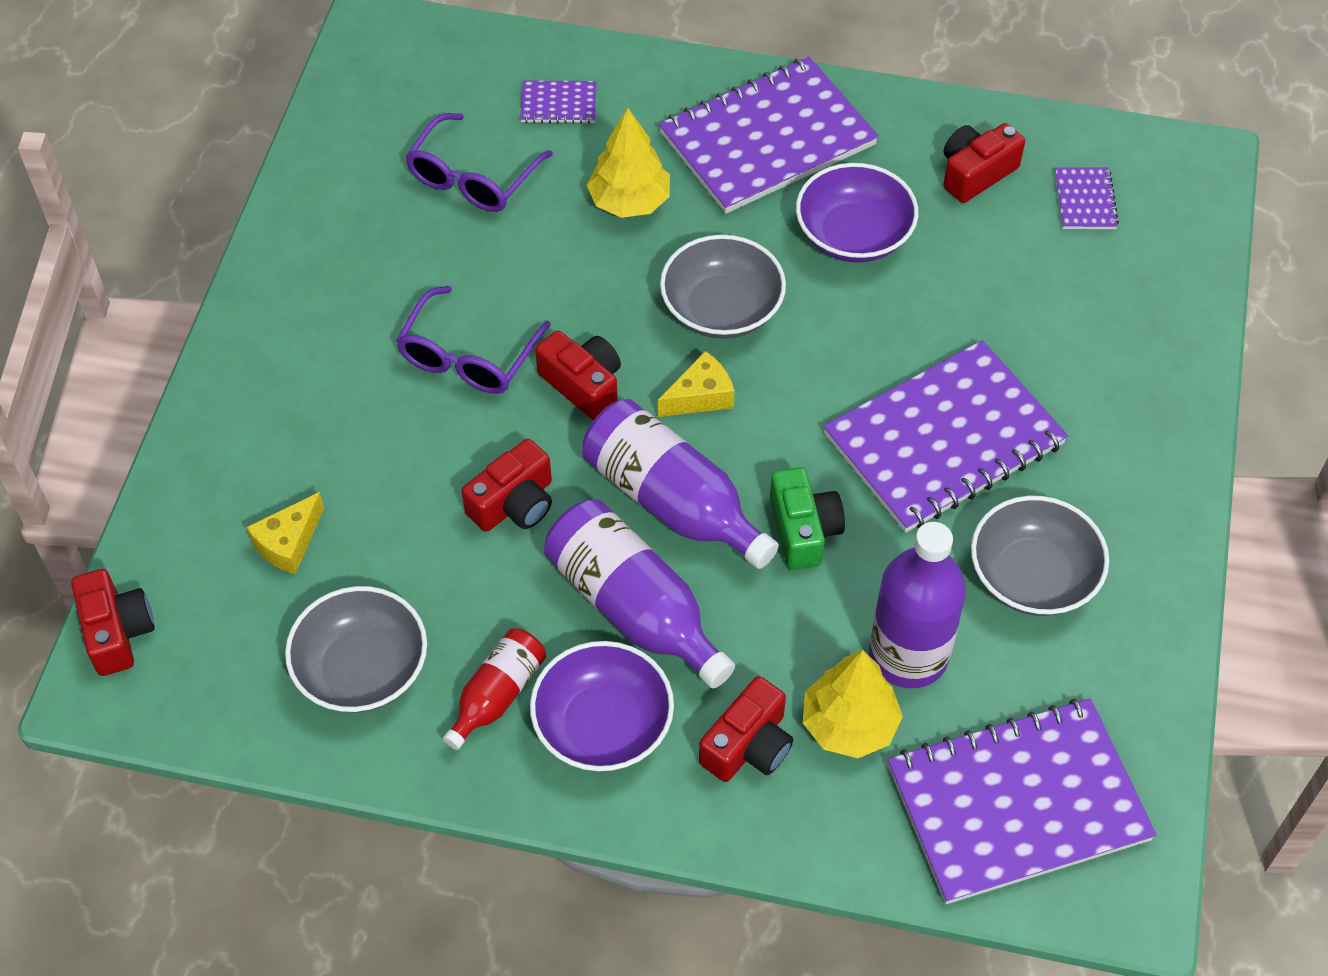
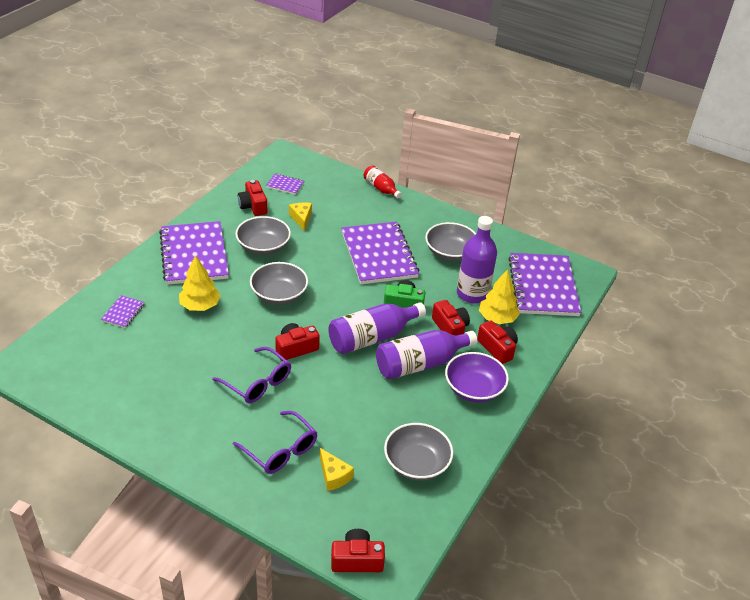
camera: 75 degrees left, 15 degrees down
purple glasses [405,113,553,212] -> purple glasses moved to [233,411,317,474]
red bottle [443,628,546,750] -> red bottle moved to [364,165,402,198]
red camera [461,439,552,532] -> red camera moved to [432,300,470,335]
yellow cheese [658,351,735,417] -> yellow cheese moved to [289,203,312,231]
purple bowl [796,163,918,263] -> grey bowl [236,216,291,255]

